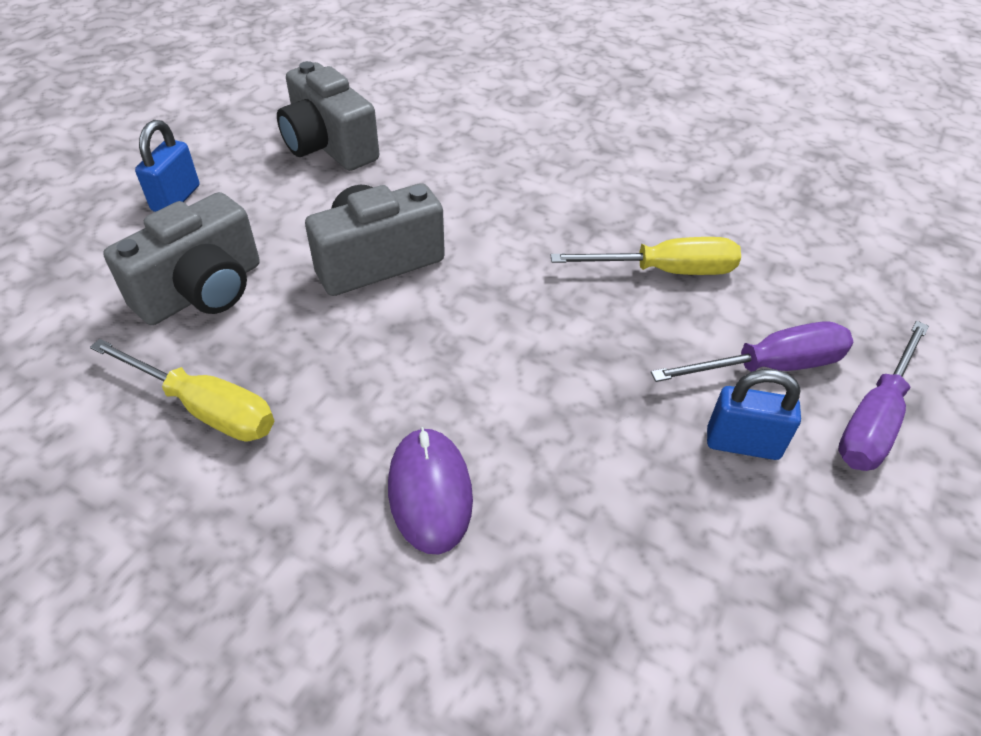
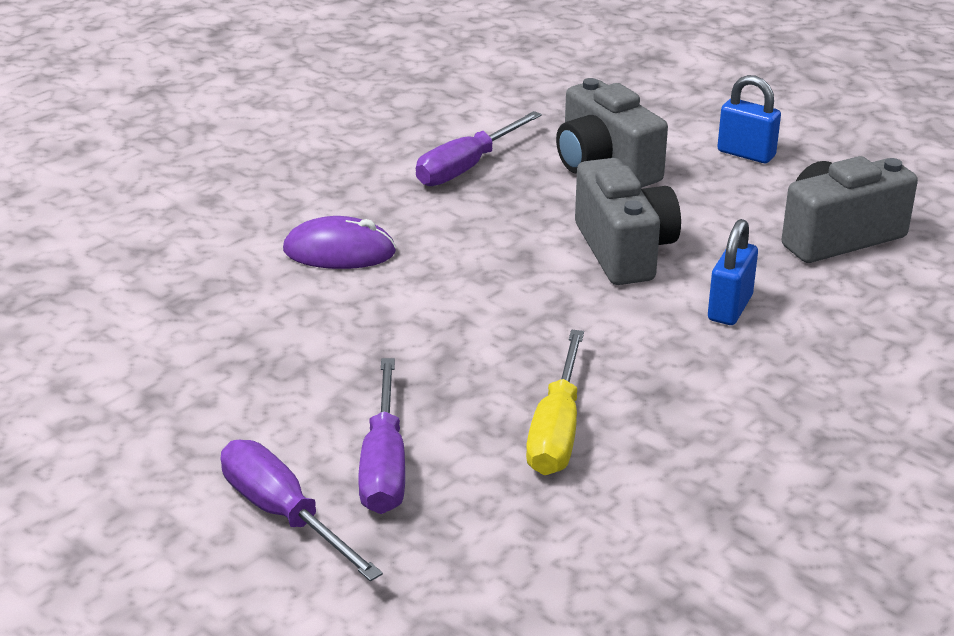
camera: 105 degrees right, 15 degrees down
yellow screwdriver [90,339,274,442] -> purple screwdriver [416,111,542,186]
blue padlock [707,369,801,460] -> blue padlock moved to [708,219,758,325]

